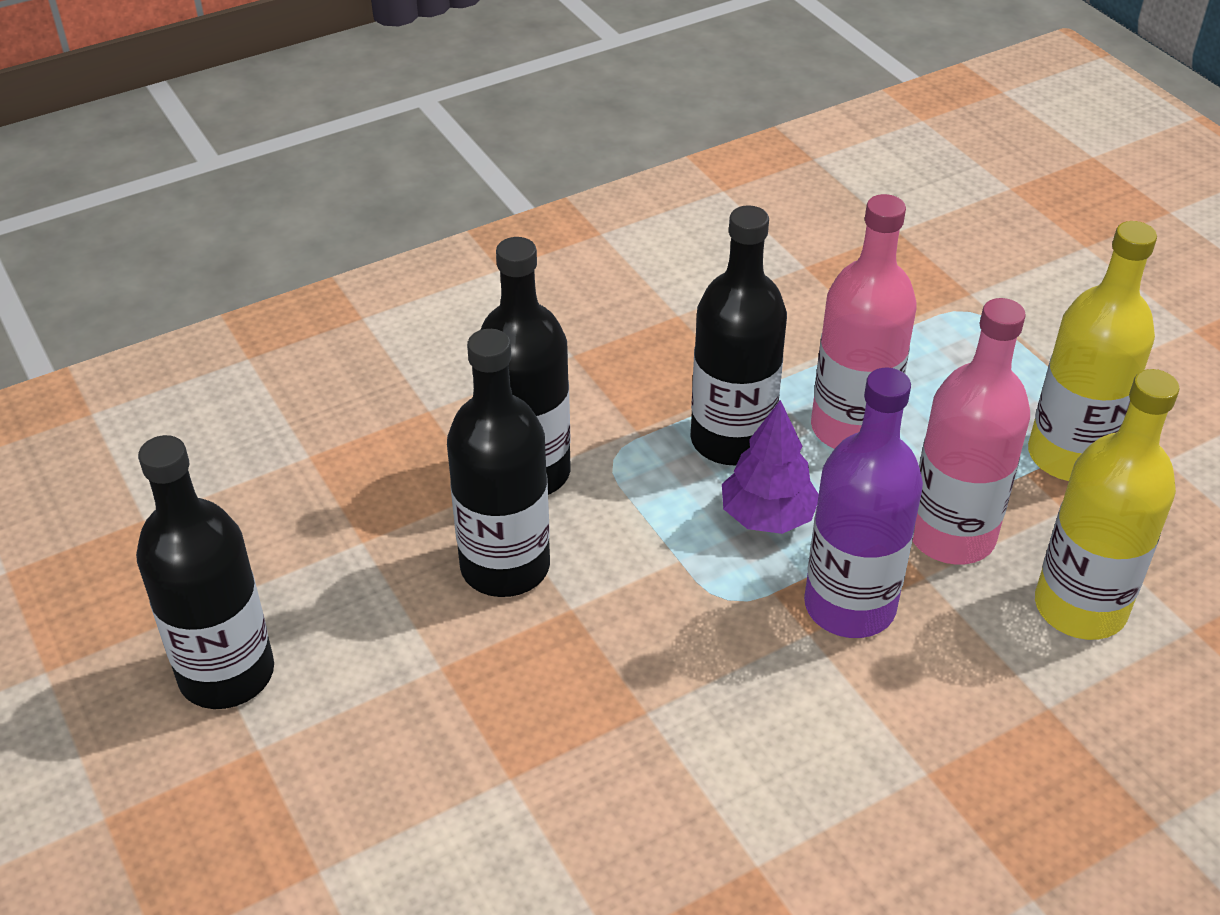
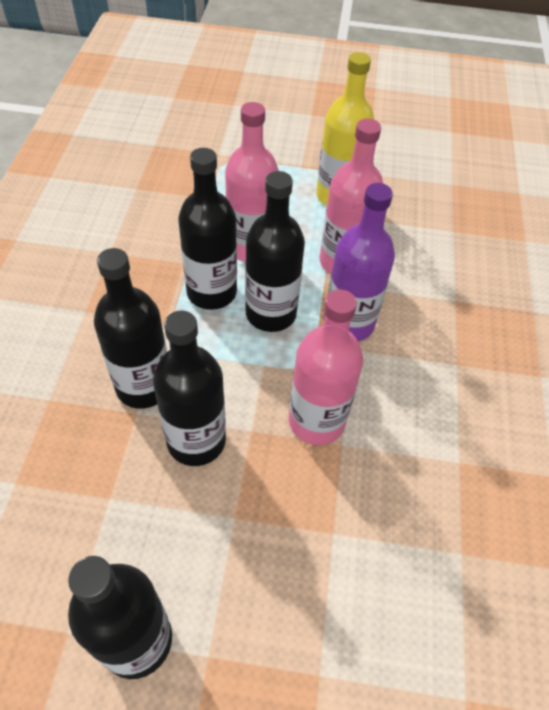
camera: 55 degrees left, 10 degrees up
purple tree [722,400,819,534] -> black bottle [245,171,305,332]
yellow bottle [1035,369,1179,640] -> none
none -> pink bottle [289,290,363,445]

